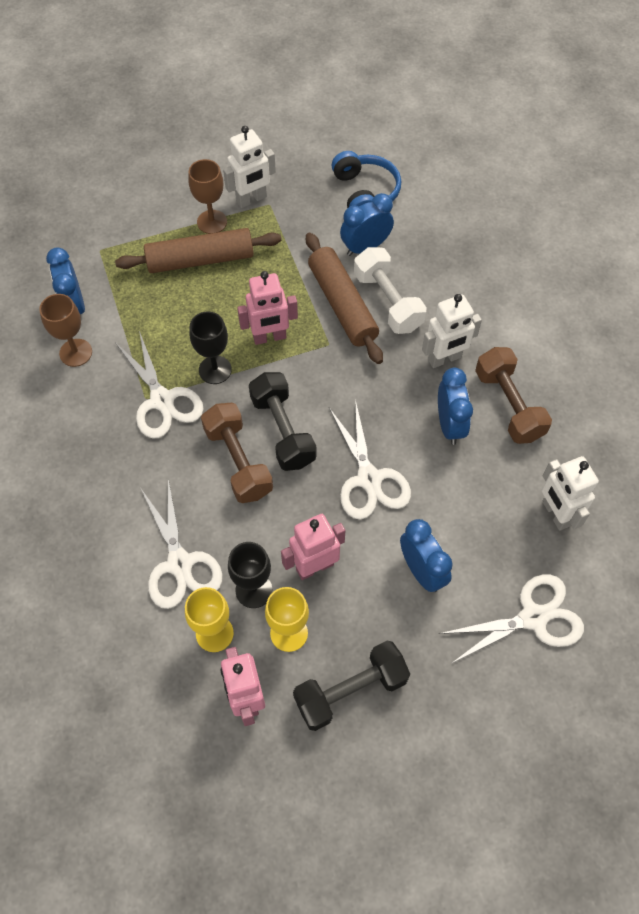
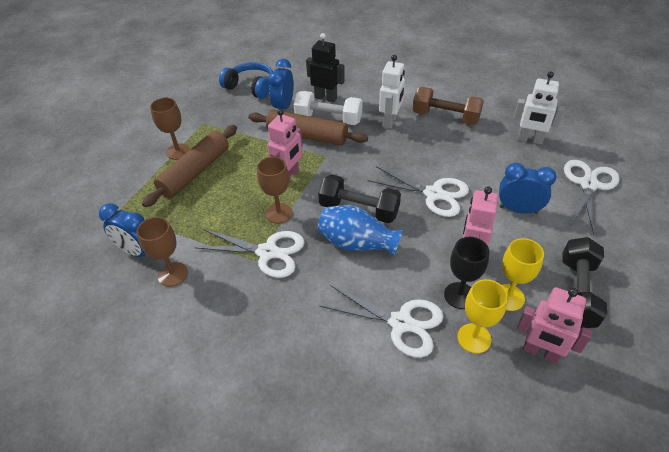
camera: 45 degrees left, 15 degrees down
black goblet [189,312,232,384] -> brown goblet [257,157,293,224]
brown dumbbell [201,403,273,503] -> blue vase [317,205,403,256]
white robot [223,126,276,208] -> none
blue clock [438,368,473,445] -> none
none -> black robot [306,33,345,103]

